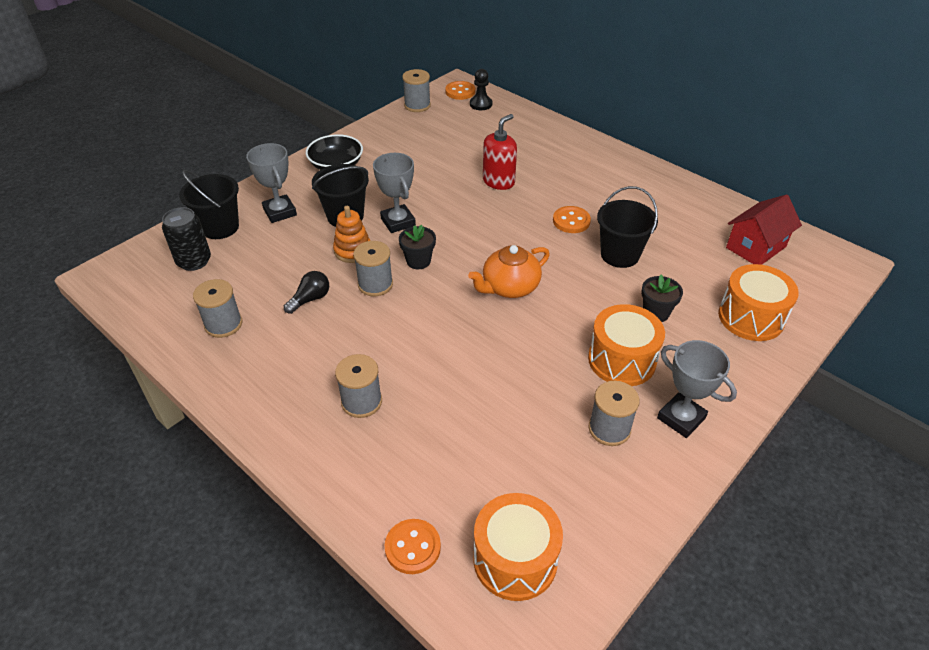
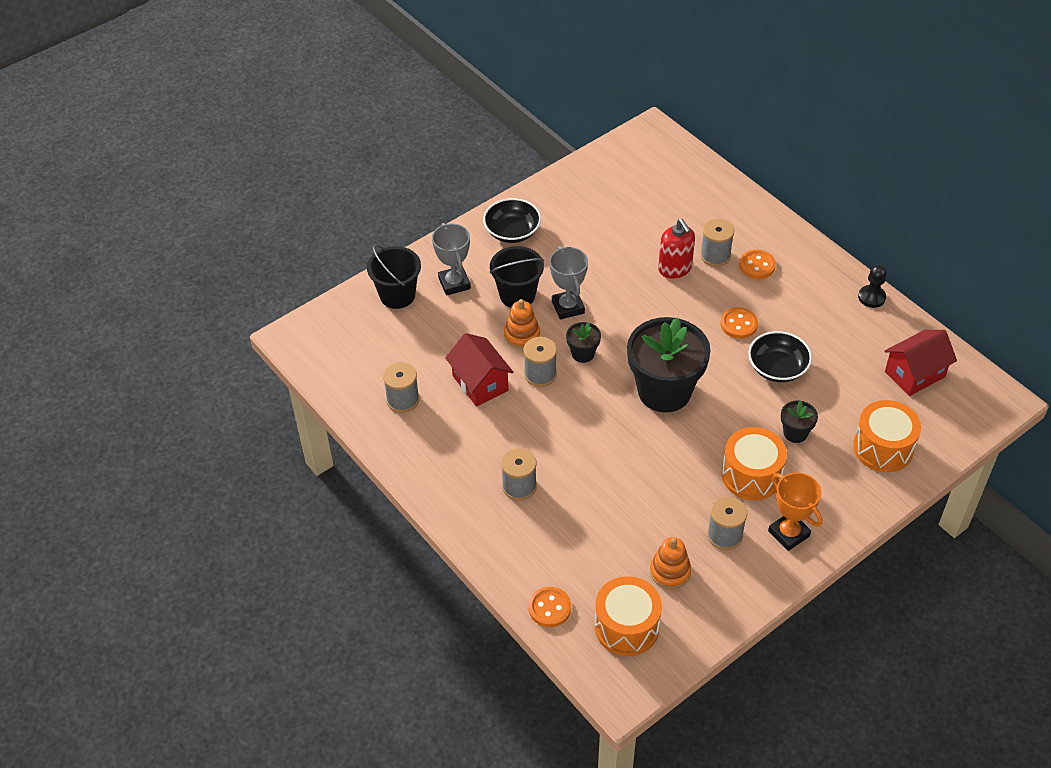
camera: 10 degrees right, 5 degrees up
black can [162,207,211,271] -> none
black light bulb [284,271,329,314] -> red house [445,333,513,407]
grey spool [402,69,431,112] -> grey spool moved to [700,219,734,267]
orange button [445,81,475,100] -> orange button moved to [739,250,776,279]
orange teapot [468,245,550,298] -> black flower pot [627,317,711,412]
black pawn [470,69,492,110] -> black pawn moved to [858,265,887,308]
red soap dispenser [483,114,517,190] -> red soap dispenser turned 105 degrees clockwise [658,219,695,278]
black bucket [597,186,658,268] -> black bowl [748,331,812,382]
grey trophy [657,340,737,438] -> orange trophy [768,472,822,551]
none -> orange stacking toy [650,537,691,589]

